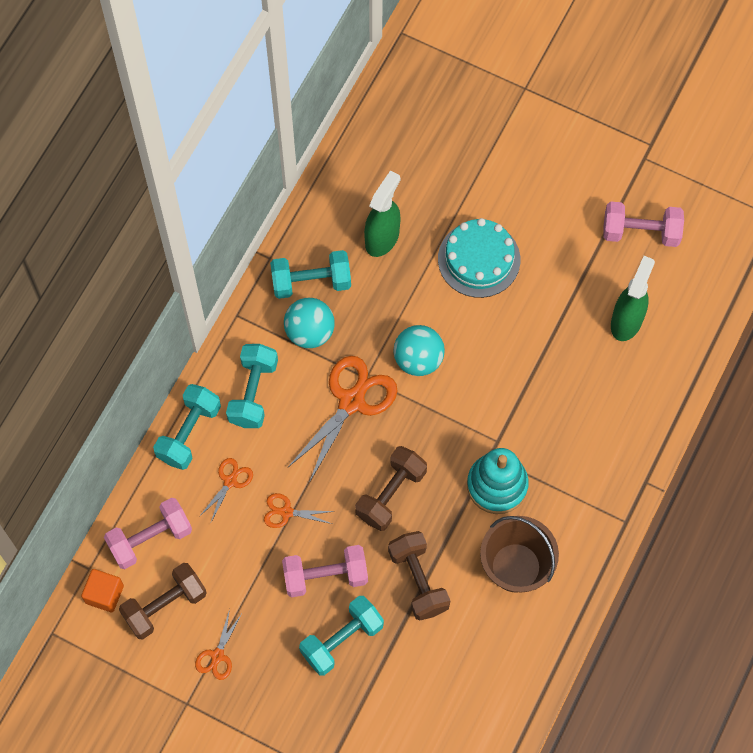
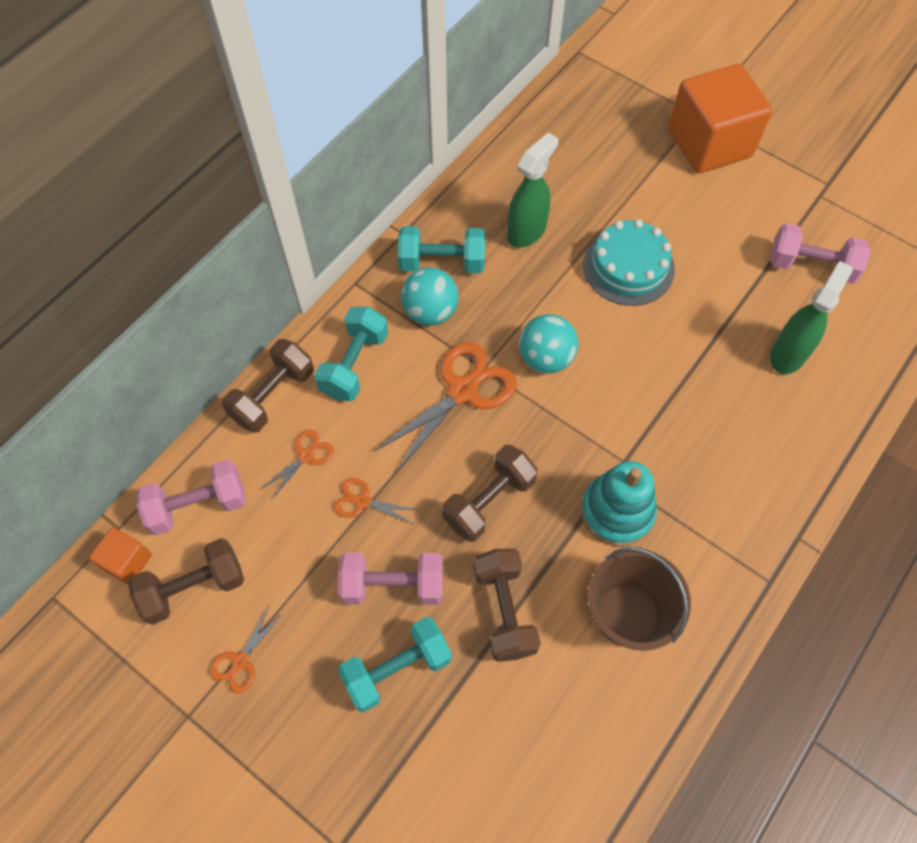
camera: 10 degrees right, 5 degrees down
turquoise dumbbell [153,384,221,470] -> brown dumbbell [222,339,314,433]
none -> orange cube [668,64,773,173]

